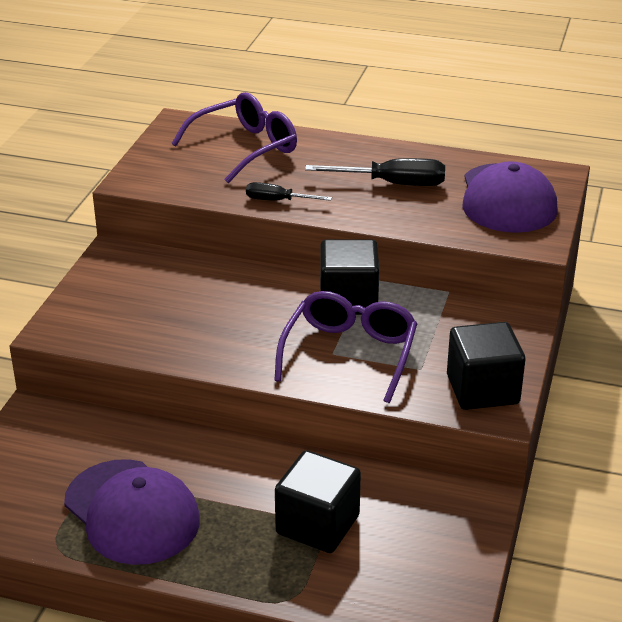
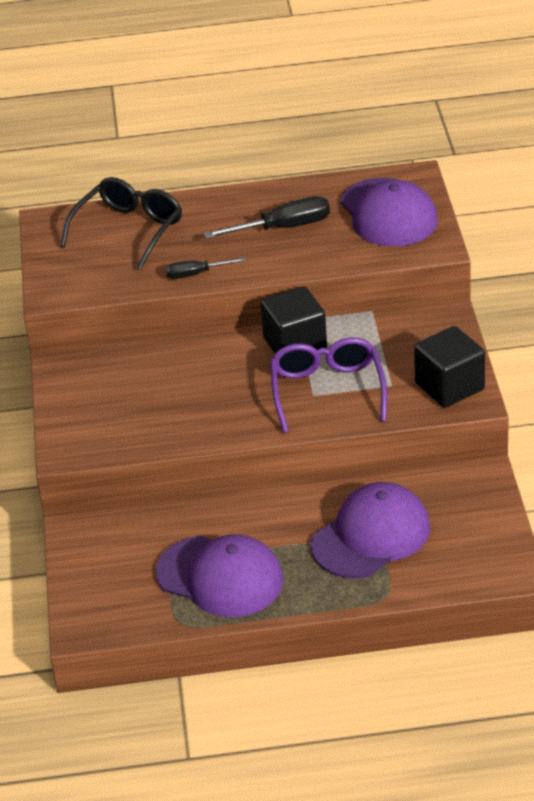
camera: 20 degrees left, 5 degrees up
purple glasses [171,92,297,183] -> black glasses [60,177,182,270]
black cube [275,450,361,553] -> purple cap [311,482,431,579]

